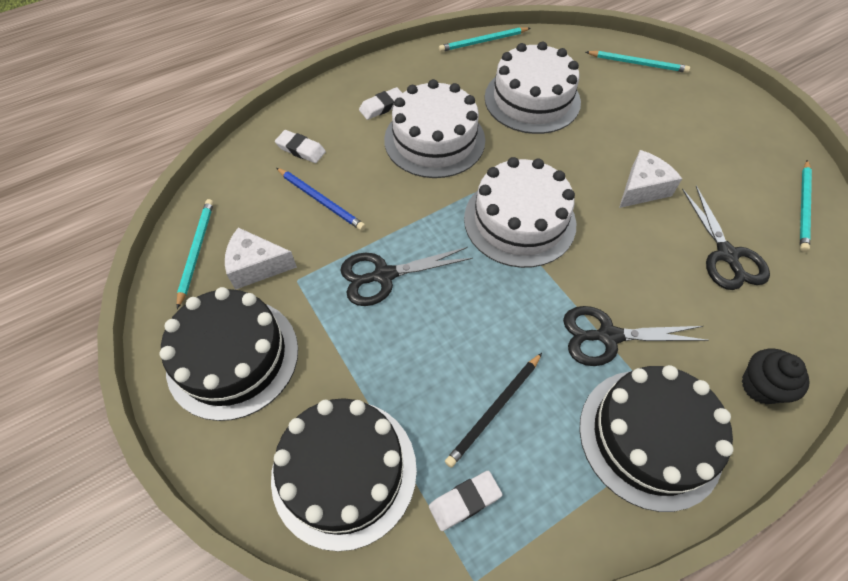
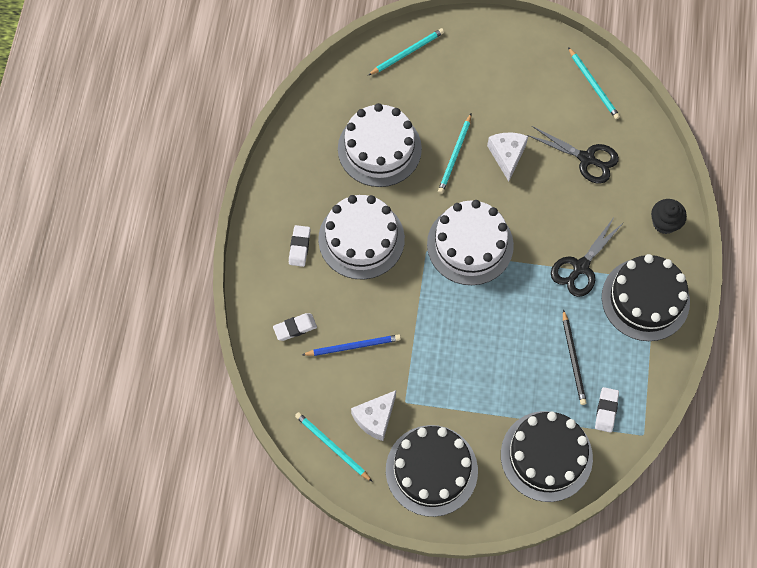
camera: 50 degrees left, 10 degrees up
black scissors [340,247,473,306] -> none
turquoise pencil [439,27,531,52] -> turquoise pencil moved to [438,114,471,194]

